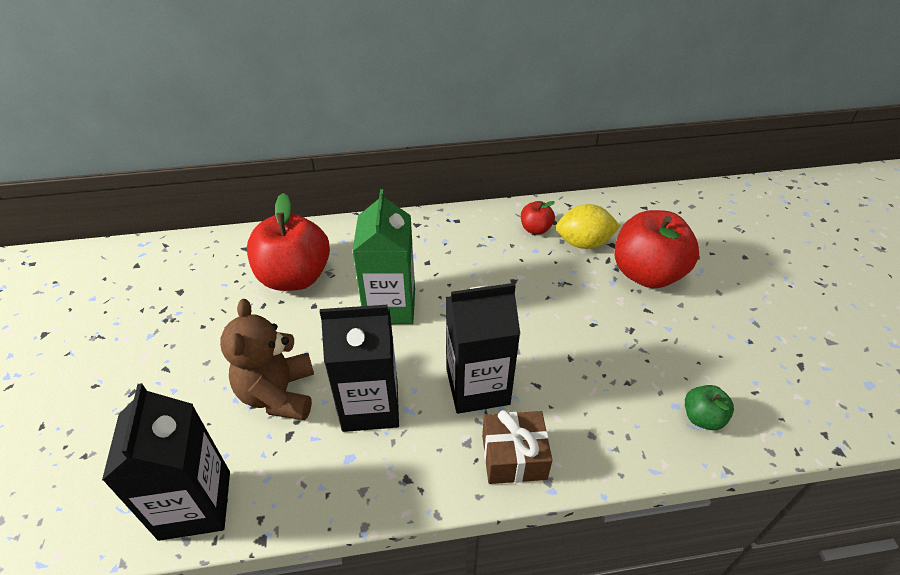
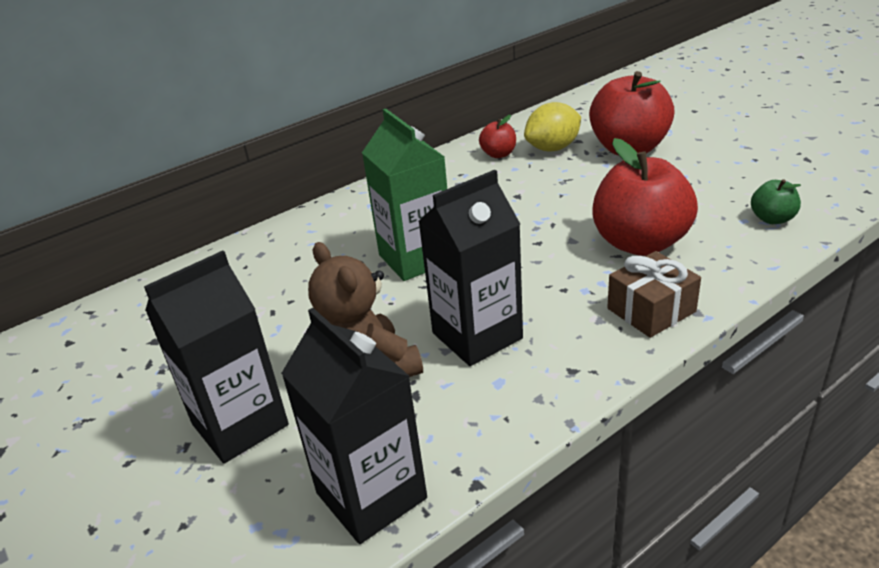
camera: 25 degrees left, 10 degrees down
red apple [247,193,330,291] -> red apple moved to [592,138,698,256]
black carton [446,283,520,414] -> black carton moved to [144,251,289,464]

